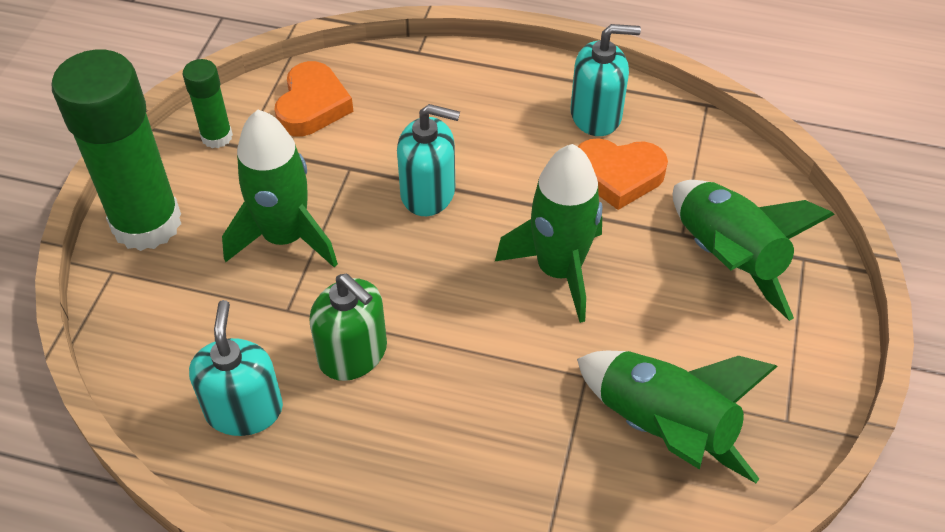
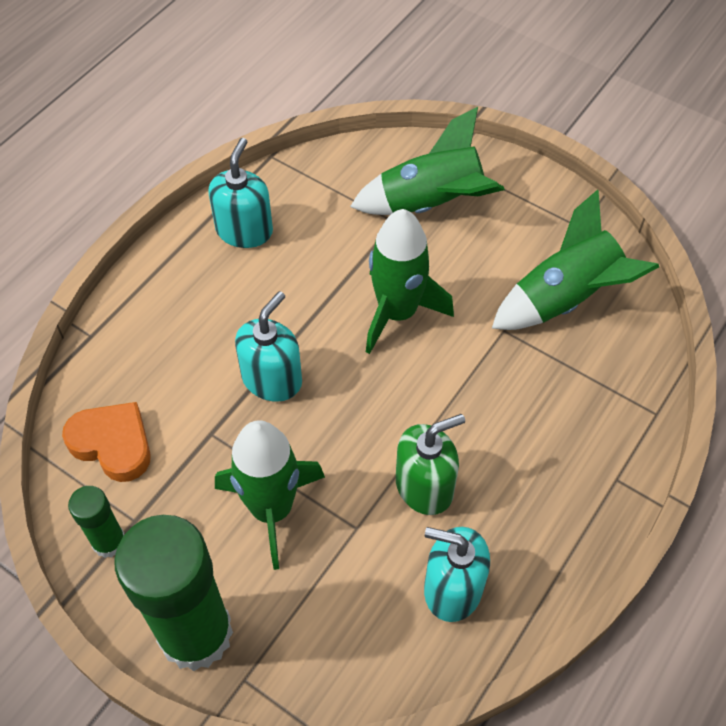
camera: 70 degrees left, 5 degrees up
orange heart [578,138,668,210] -> none

